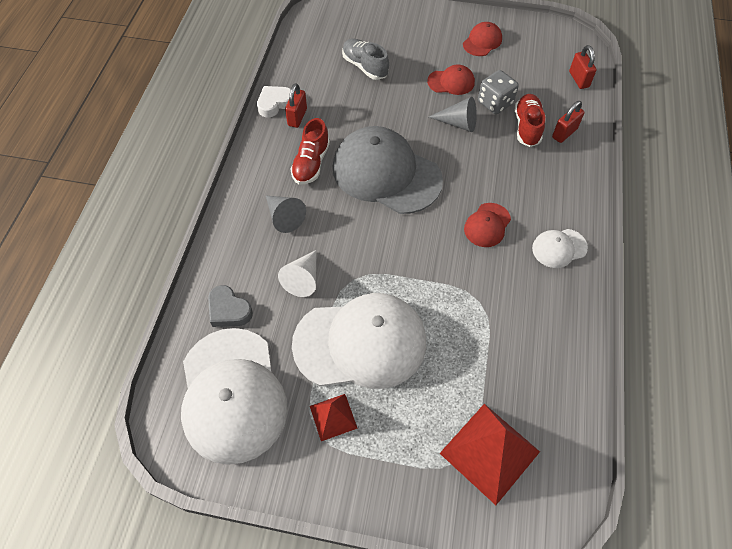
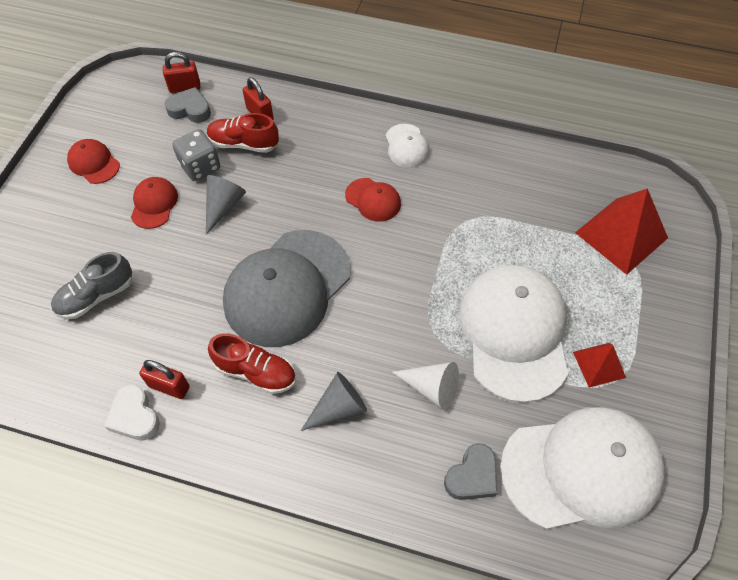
camera: 85 degrees left, 0 degrees up
none -> grey heart [165,87,211,123]

